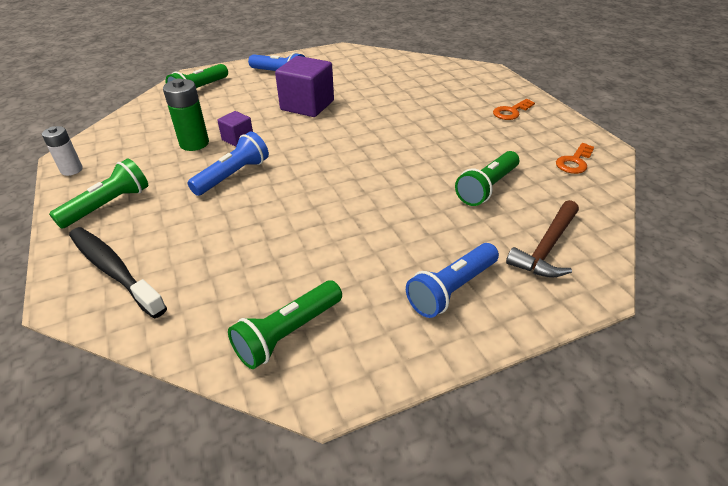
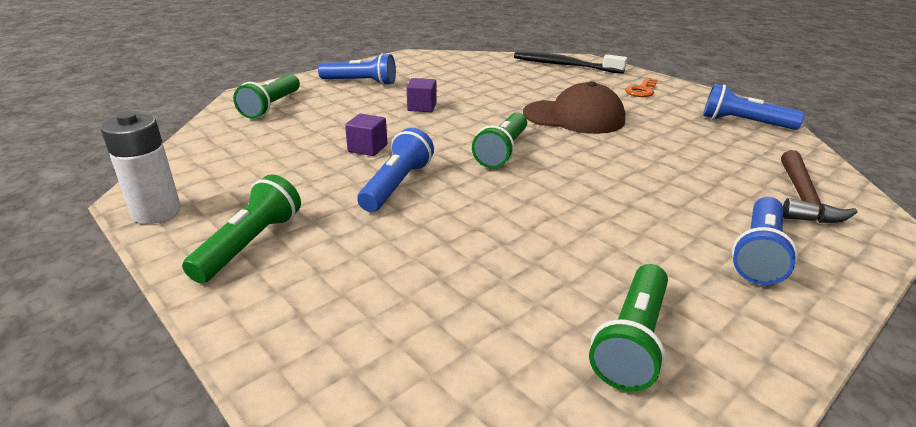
camera: 20 degrees left, 10 degrees down
white battery [42,126,83,176] -> white battery [101,112,181,224], size x1.50
black toothbrush [69,227,167,318] -> black toothbrush moved to [514,52,627,74]
green battery [163,78,209,151] -> none
purple cube [275,56,334,117] -> purple cube [406,78,437,112], size x0.52
green flashlight [455,151,519,206] -> green flashlight moved to [472,112,527,168]
orange key [556,143,594,174] -> blue flashlight [703,84,805,130]
none -> brown cap [523,81,625,134]

